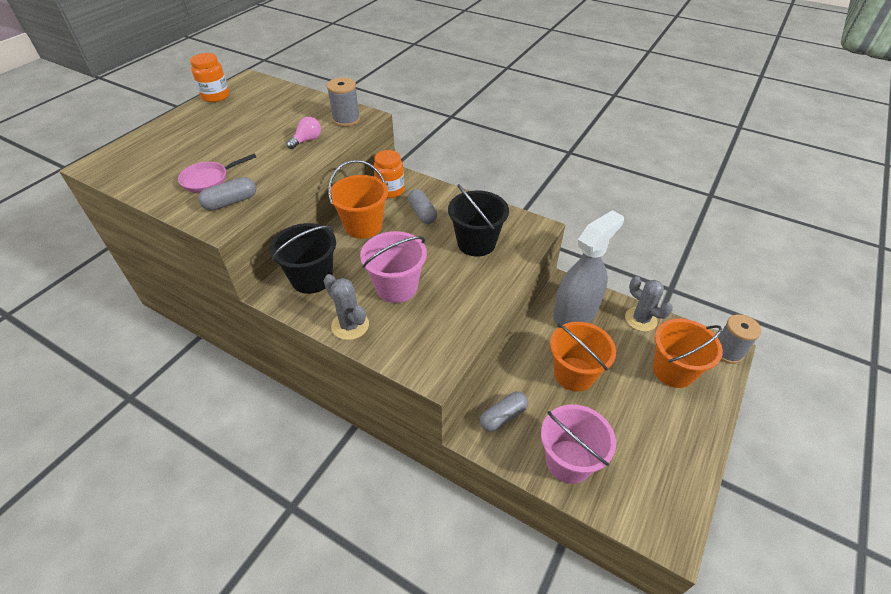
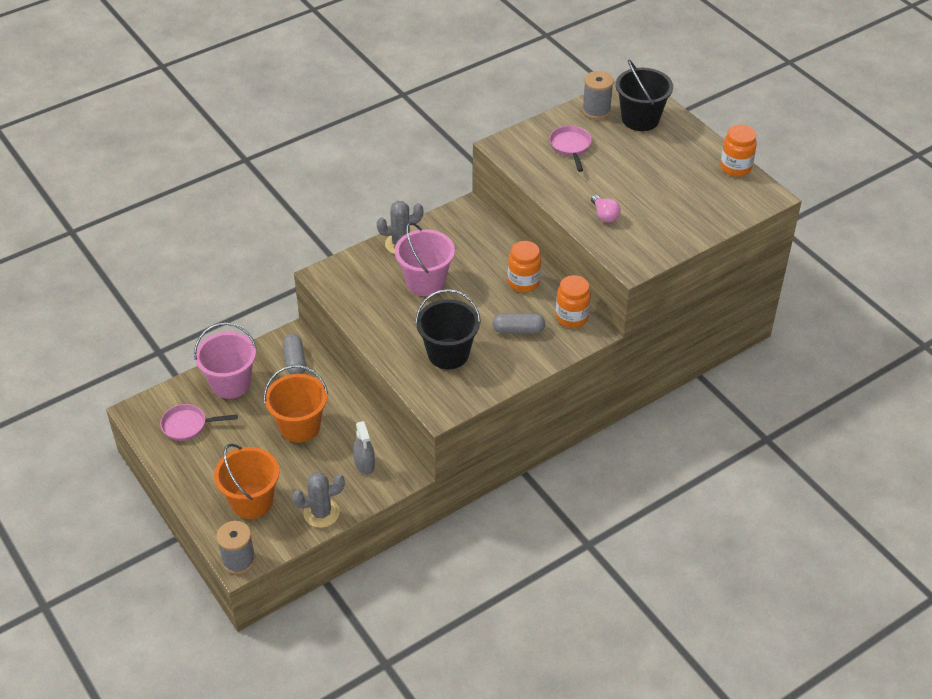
camera: 115 degrees right, 0 degrees up
grey capsule [198,177,256,211] -> none
black bucket [269,223,336,294] -> black bucket moved to [616,59,673,131]
grey spool [327,77,360,127] -> grey spool moved to [582,71,614,119]
orange bucket [328,160,388,239] -> orange jar [508,241,541,292]
grey spray bottle [553,210,624,325] -> grey spray bottle [353,421,375,475], size x0.48
none -> pink pan [160,404,238,441]

